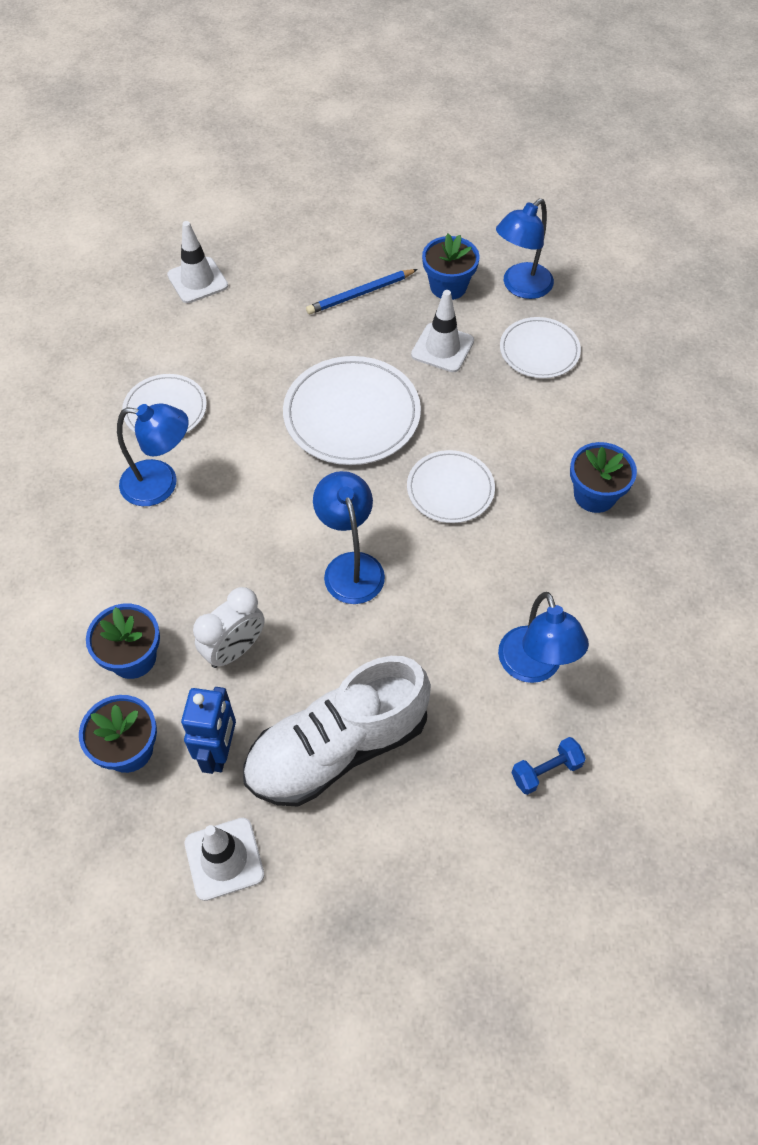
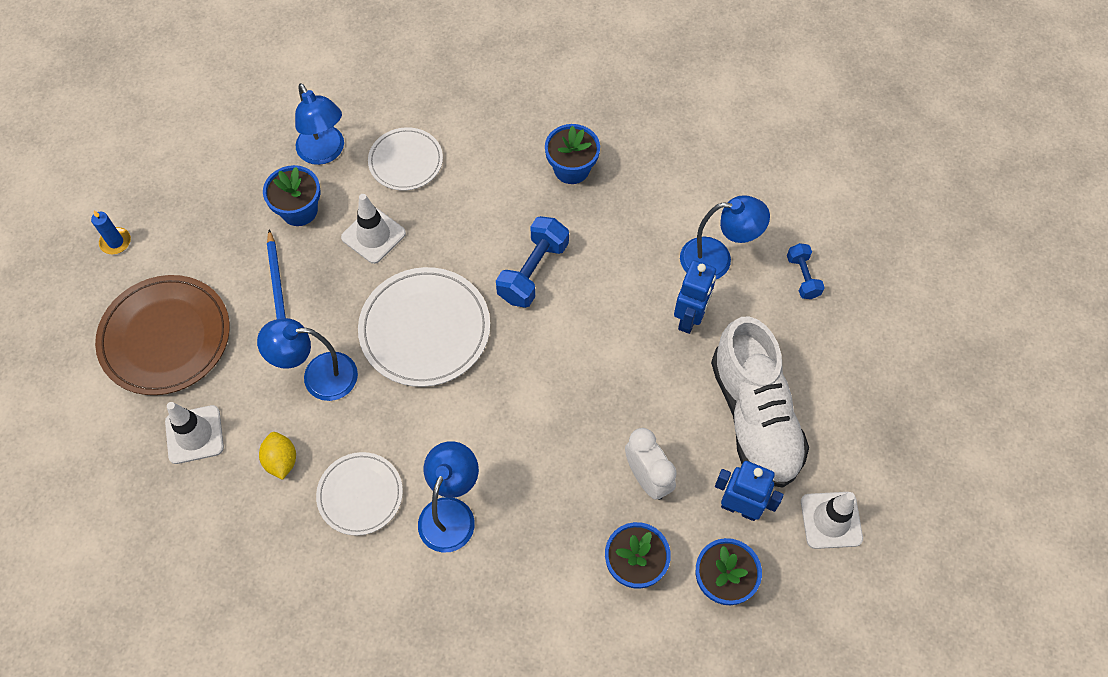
camera: 75 degrees left, 5 degrees up
blue lamp [313,471,385,604] -> blue lamp moved to [257,318,358,401]
white plate [407,450,495,523] -> blue dumbbell [496,216,569,308]
none -> blue candle [91,211,131,254]
none -> brown plate [95,275,230,395]
none -> yellow lemon [259,432,296,480]
none -> blue robot [674,260,716,334]

